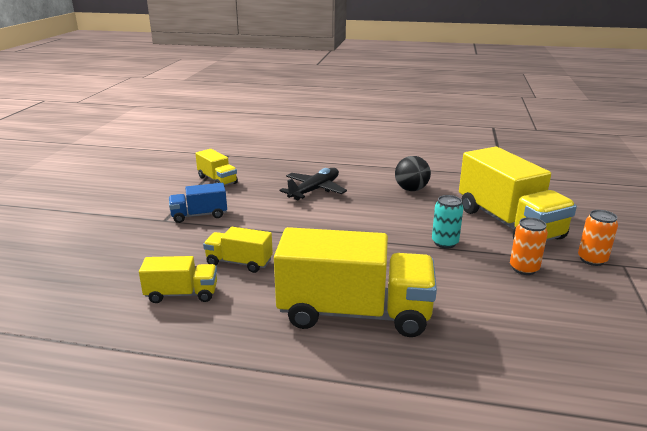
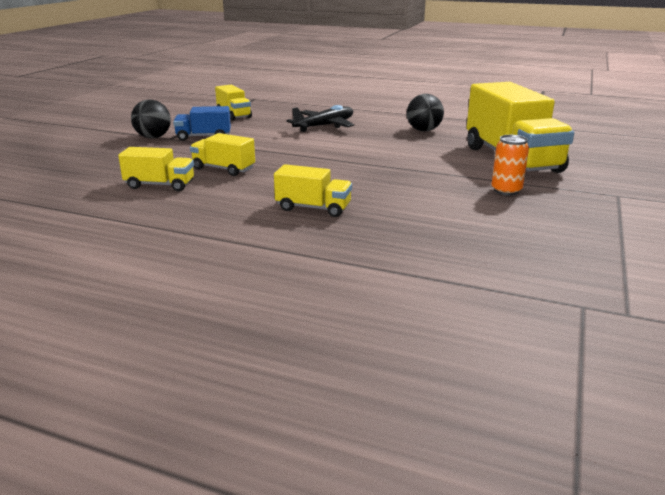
camera: 10 degrees right, 0 degrees up
yellow truck [274,227,437,337] -> yellow truck [274,164,352,217], size x0.49
turquoise can [432,195,463,249] -> none
orange can [578,210,618,266] -> none
none -> black ball [131,99,171,139]

